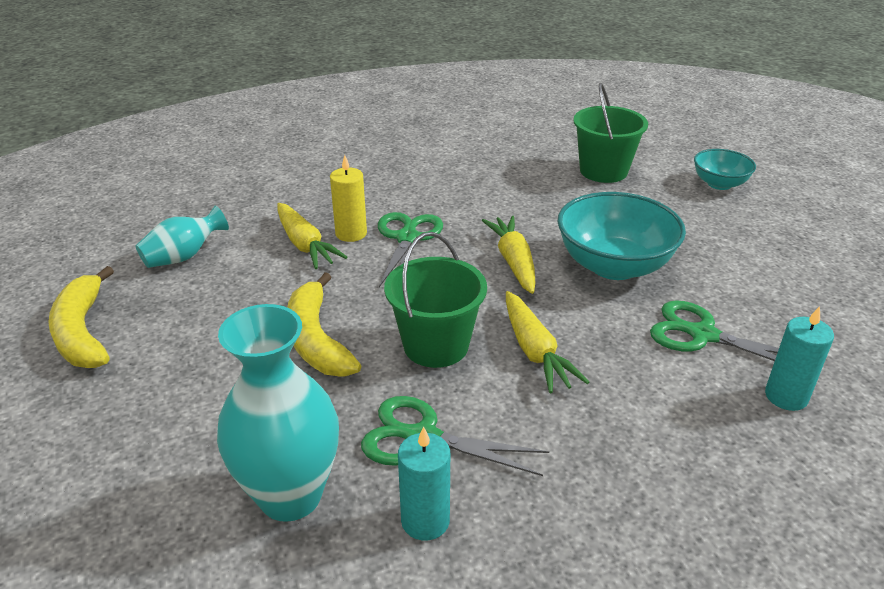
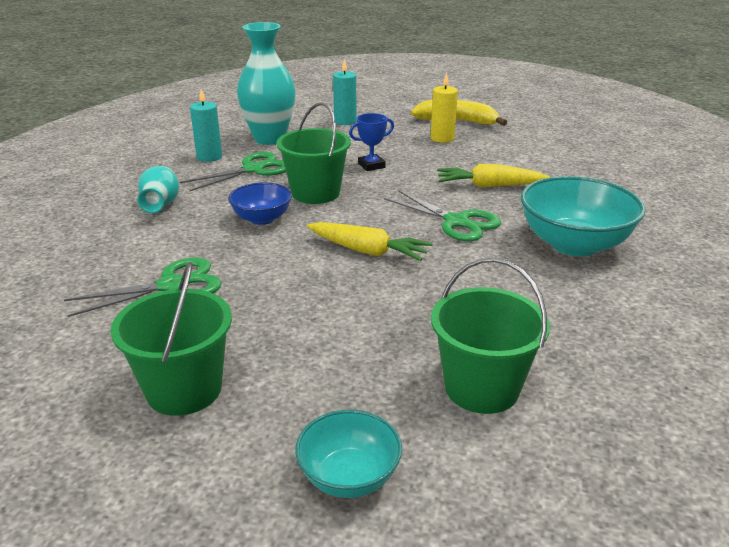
camera: 125 degrees right, 5 degrees down
turquoise vase [136,206,229,268] -> turquoise vase moved to [138,166,179,213]
yellow banana [287,272,362,377] -> blue trophy [349,113,394,171]
yellow candle [330,155,367,242] -> yellow candle moved to [431,73,458,143]
yellow carrot [506,291,589,393] -> blue bowl [228,182,292,225]
turquoise bowl [557,192,686,280] -> turquoise bowl moved to [521,176,645,256]
turquoise candle [765,306,834,411] -> turquoise candle moved to [333,59,357,125]
none -> green bucket [110,262,232,416]

